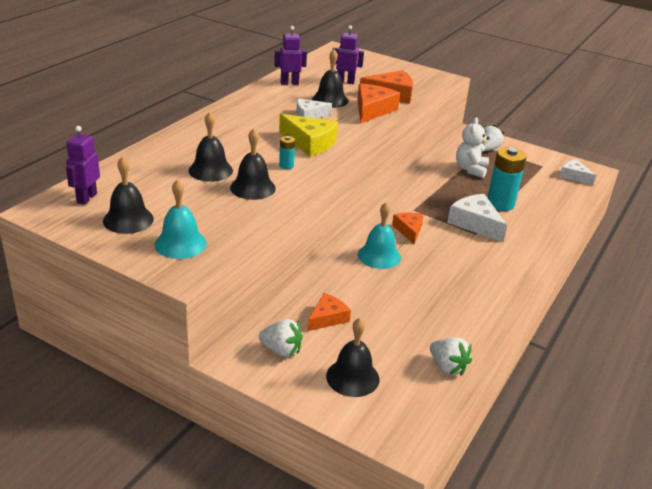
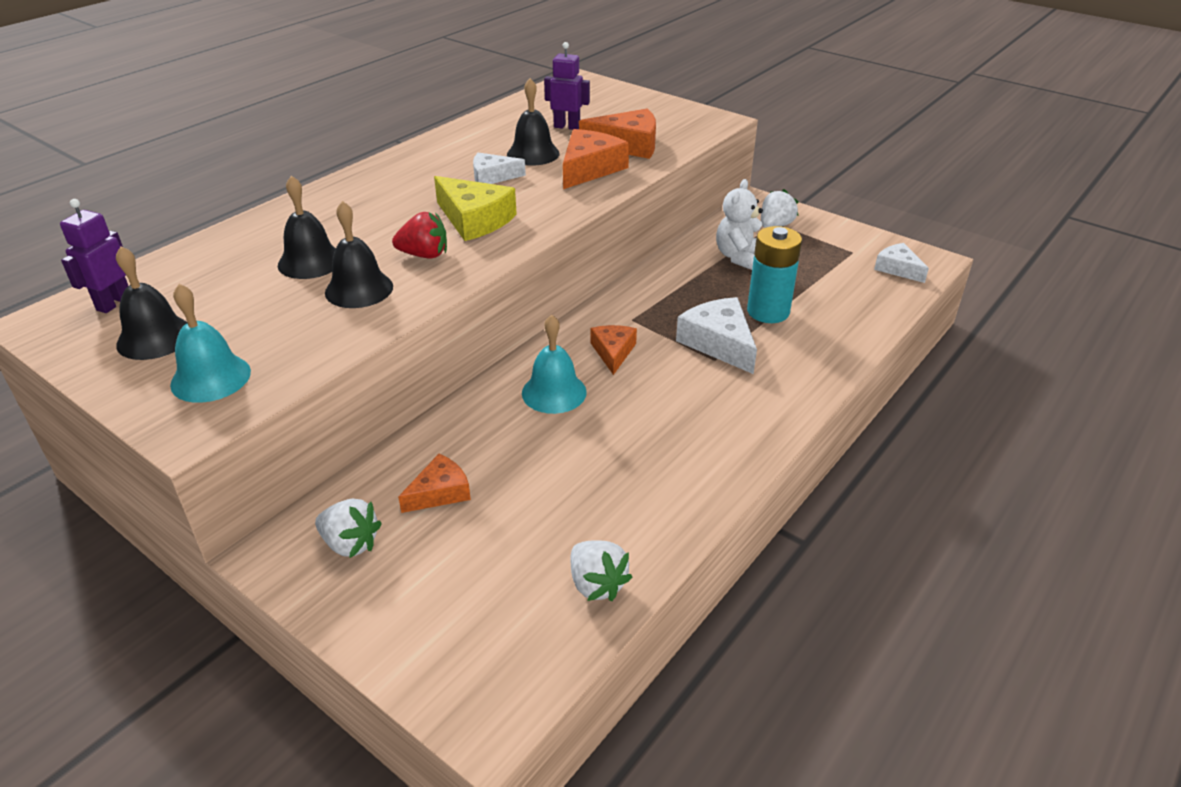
camera: 10 degrees right, 5 degrees up
purple robot [274,26,307,85] -> none
turquoise battery [279,136,295,169] -> red strawberry [392,212,447,259]
black bell [326,318,379,397] -> none

